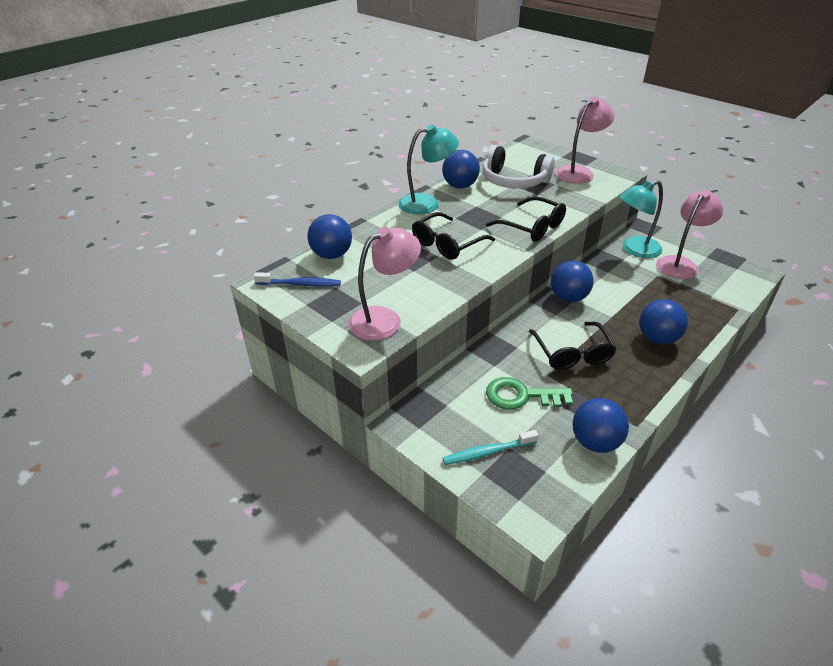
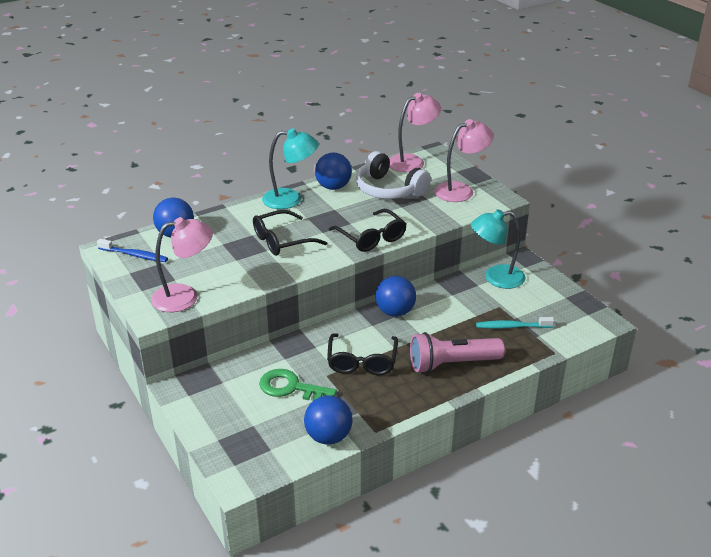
camera: 15 degrees right, 5 degrees down
turquoise toothbrush [442,430,539,465] -> turquoise toothbrush moved to [476,317,554,329]
blue ball [639,299,688,344] -> pink flashlight [410,332,505,373]
pink lamp [656,190,724,279] -> pink lamp moved to [389,93,441,172]

